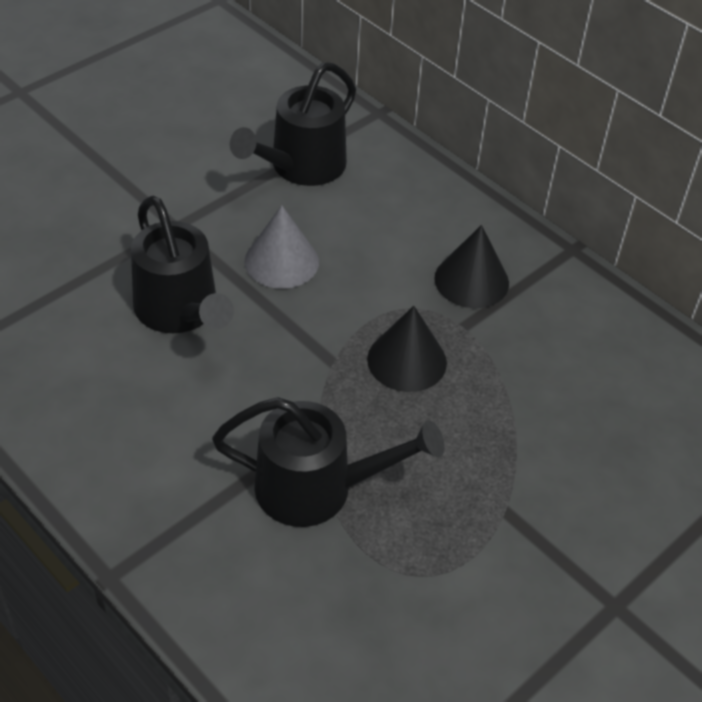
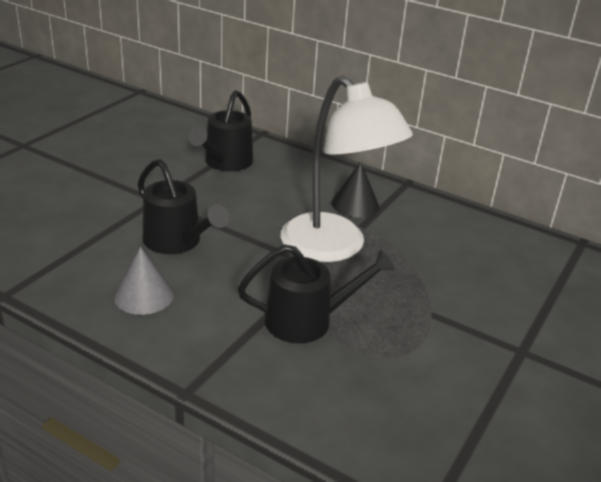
camera: 15 degrees left, 15 degrees down
grey cone [244,205,319,289] -> grey cone moved to [114,247,174,315]
black cone [367,306,447,392] -> white lamp [281,75,413,262]

